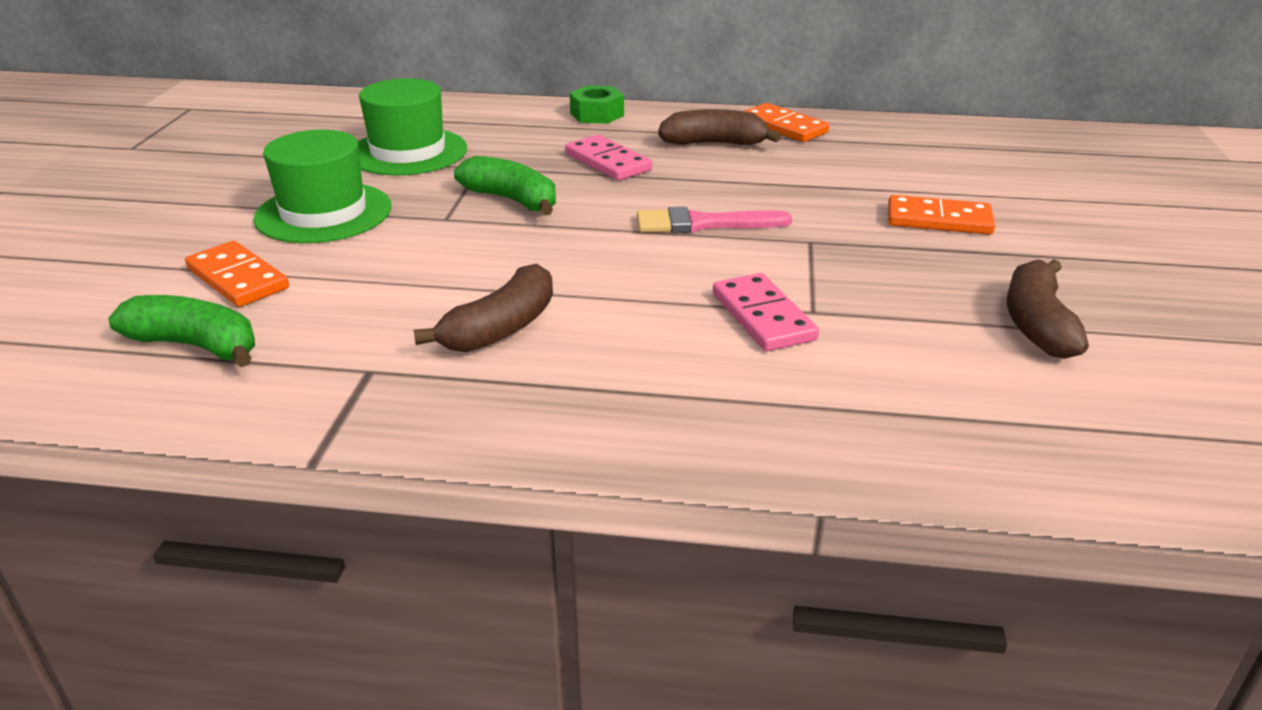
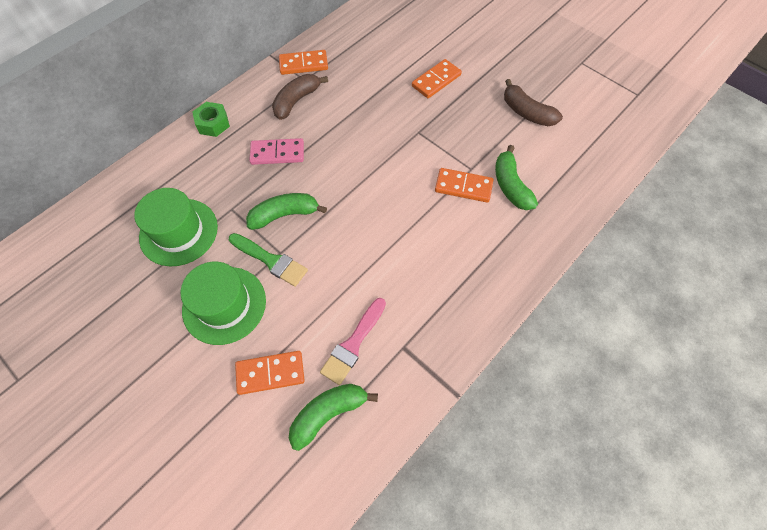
camera: 55 degrees left, 30 degrees up
brown banana [414,263,553,352] -> none
pink brush [637,207,792,233] -> pink brush moved to [320,298,386,385]
pink domino [713,273,819,351] -> orange domino [435,168,493,203]
none -> green brush [229,233,308,287]
none -> green banana [495,145,538,210]

